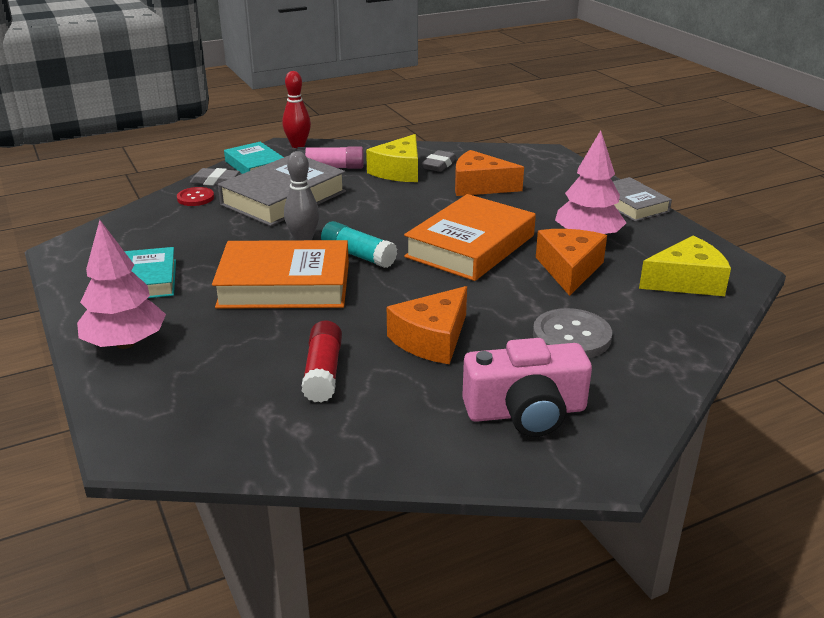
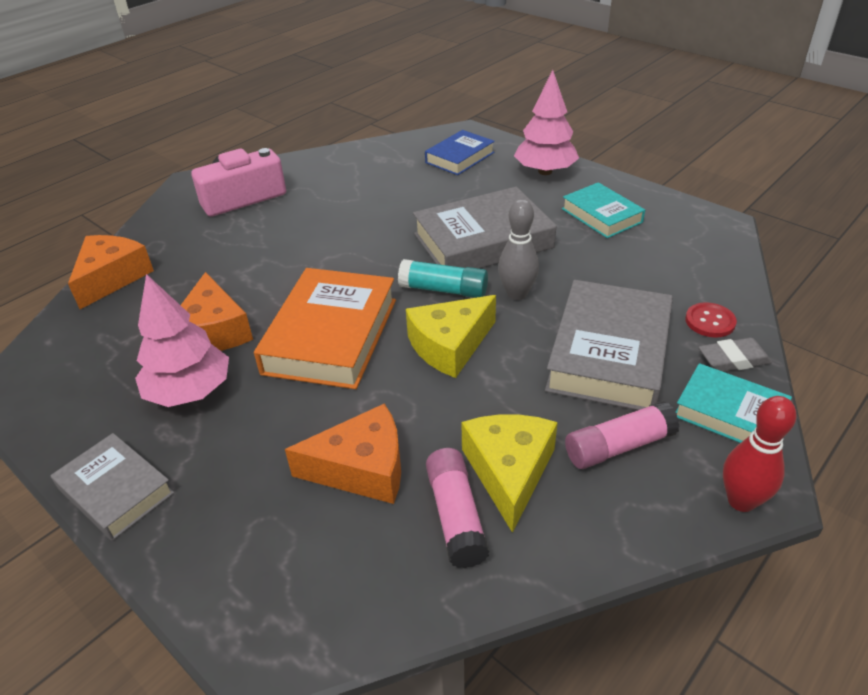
camera: 160 degrees right, 10 degrees up
orange book [212,240,349,309] -> grey book [413,187,556,269]
red glue stick [302,321,342,403] -> none
orange cheese [387,286,467,364] -> orange cheese moved to [68,235,154,309]
grey eraser [422,150,457,172] -> pink glue stick [426,448,490,569]
grey button [533,308,612,358] -> none
yellow cheese [639,236,731,296] -> yellow cheese moved to [406,295,496,378]
none -> blue book [425,130,495,175]

